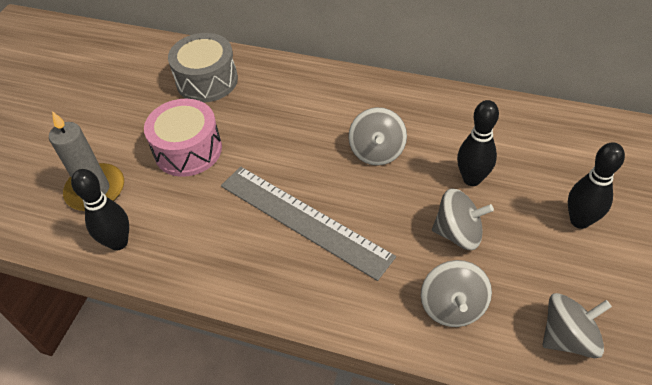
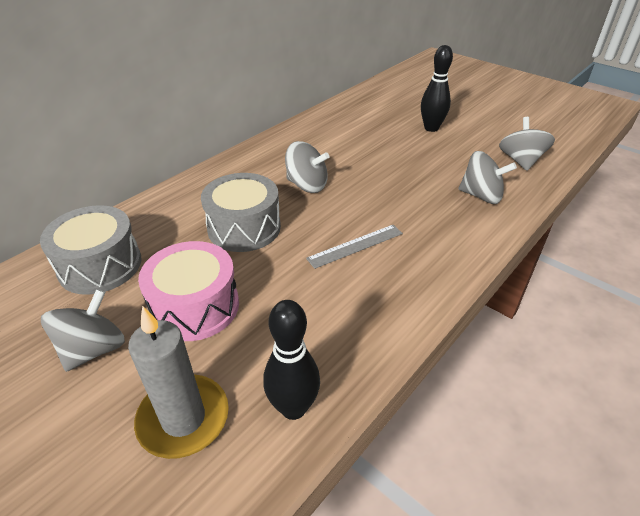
camera: 70 degrees left, 10 degrees down
grey ruler [221,167,396,281] -> grey ruler [306,225,403,269], size x0.52
grey spinning top [432,189,494,250] -> grey spinning top moved to [41,289,125,372]
black bowling pin [457,100,499,186] -> none
none -> grey drum [201,173,281,252]

